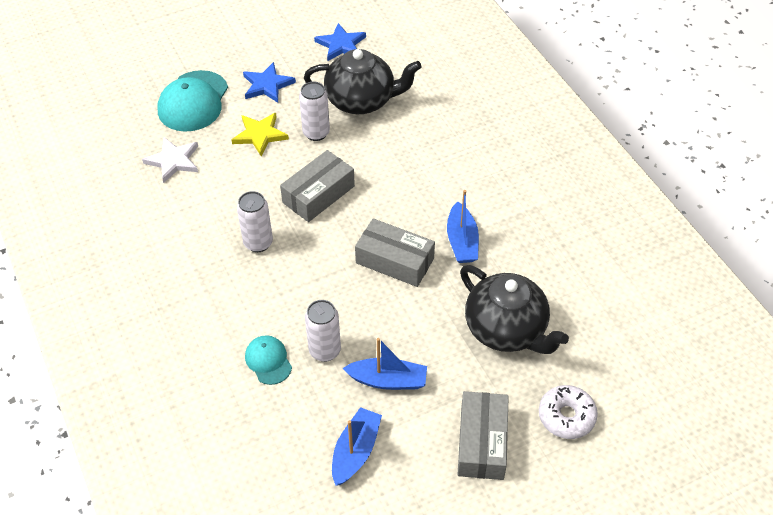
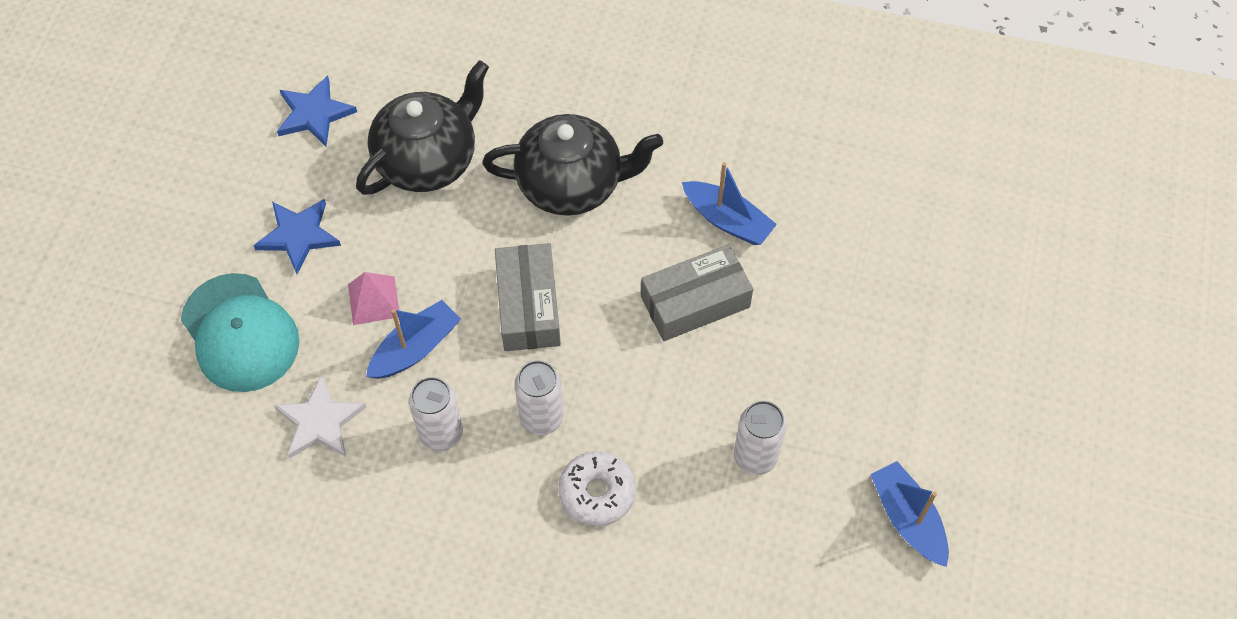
camera: 50 degrees left, 10 degrees up
yellow star [232,113,289,156] -> pink pyramid [348,272,399,325]
turquoise cap [245,335,292,385] -> none
white can [299,81,330,141] -> white can moved to [409,377,463,451]
blue boat [343,338,427,390] -> blue boat moved to [366,300,461,379]
grey box [458,391,509,480] -> none
black teapot [460,265,569,354] -> black teapot moved to [482,114,663,216]
white donut [539,385,598,439] -> white donut moved to [558,451,636,526]

